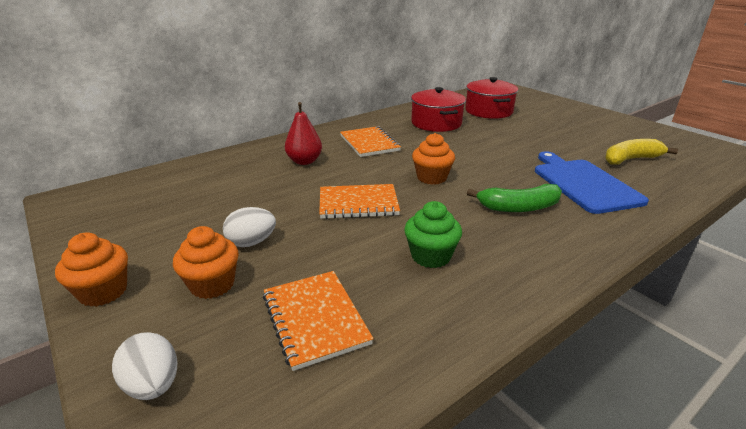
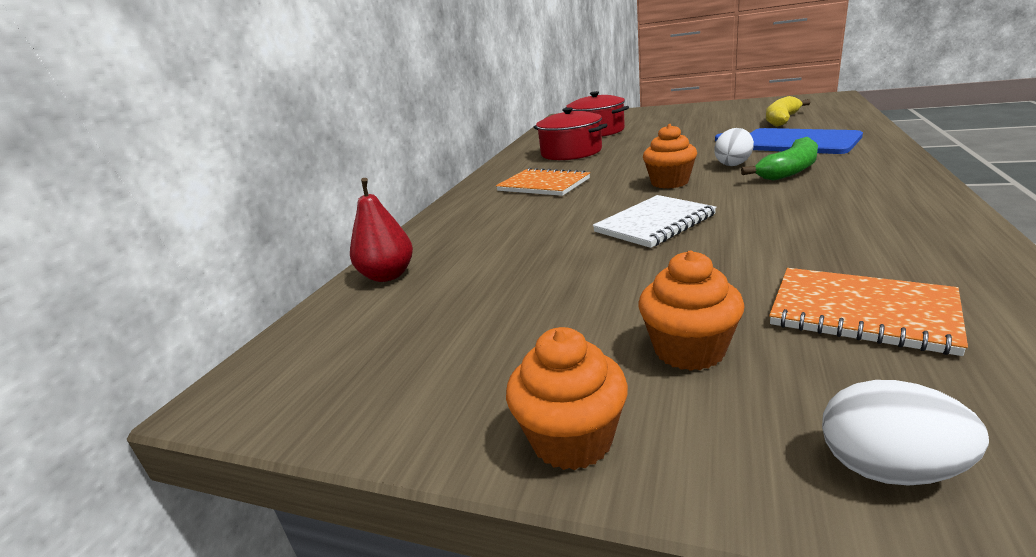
camera: 30 degrees left, 5 degrees down
white egg [223,207,276,247] -> white egg moved to [714,128,754,166]
red pear [285,102,322,165] -> red pear moved to [350,178,413,282]
orange notebook [319,184,400,219] -> white notebook [593,195,717,248]
green cupcake [404,201,462,268] -> none

